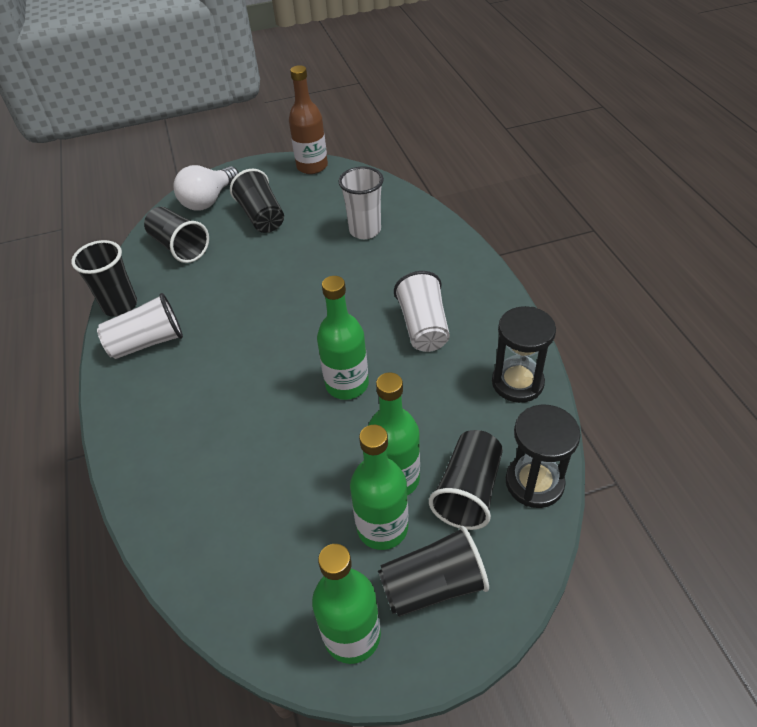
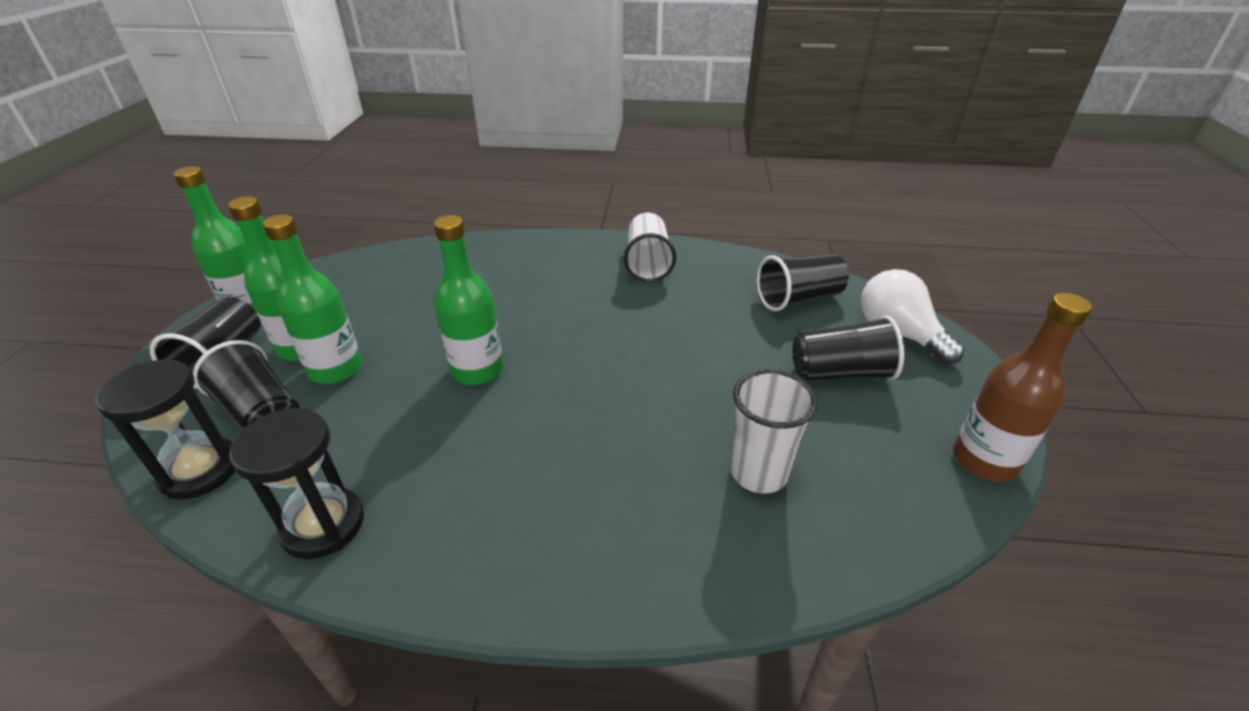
camera: 110 degrees right, 10 degrees down
black cup [71,240,137,317] -> none
white cup [394,271,450,352] -> none

